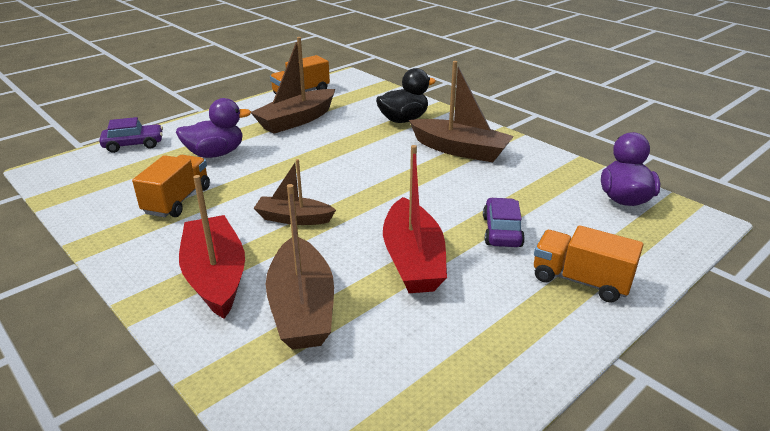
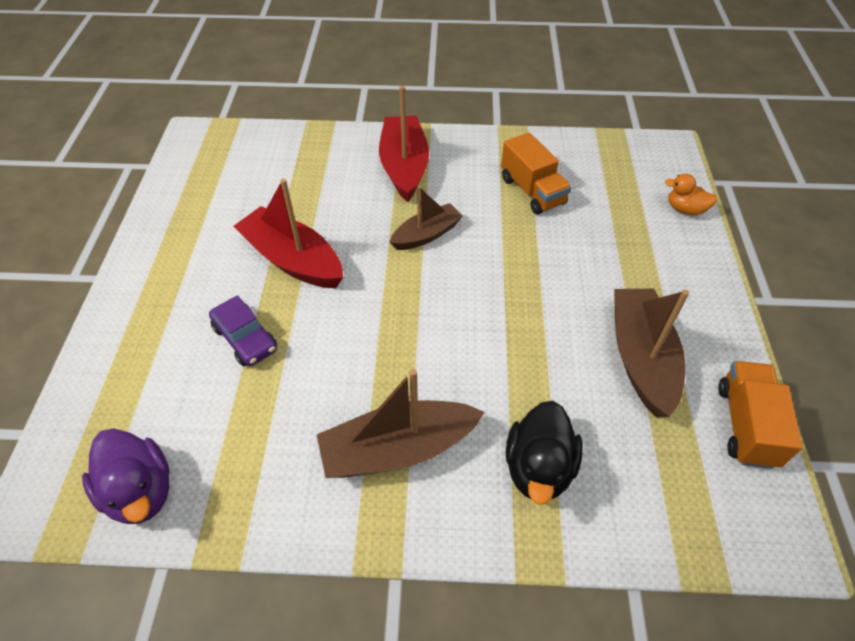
camera: 135 degrees right, 20 degrees up
purple car [99,117,163,153] -> orange duck [665,174,718,215]
purple duck [176,98,251,158] -> none
red boat [179,175,245,319] -> red boat turned 120 degrees counterclockwise [379,86,429,202]
brown boat [266,184,334,350] -> none
orange truck [534,225,643,303] -> none

